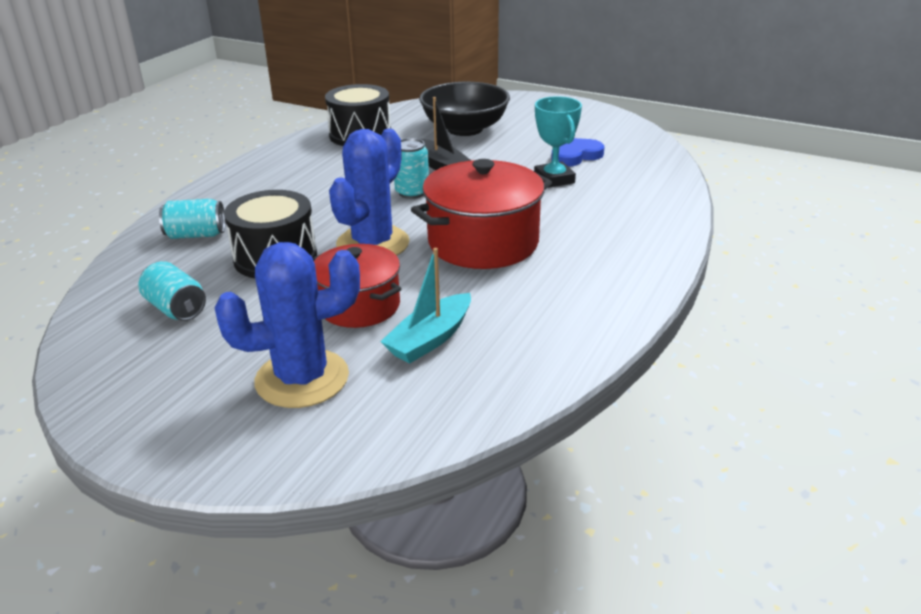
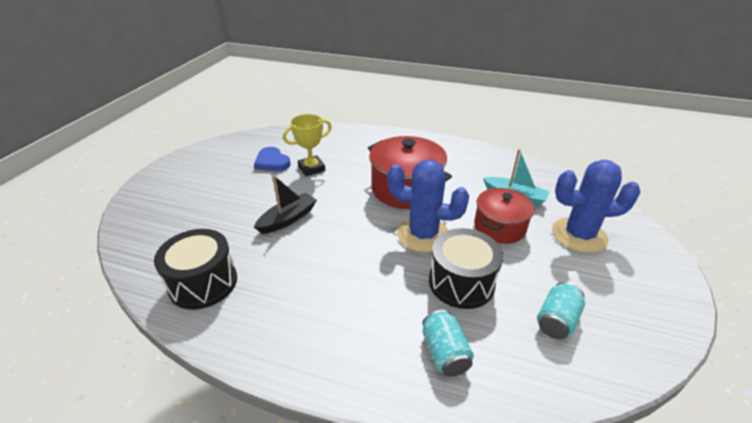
camera: 100 degrees left, 5 degrees up
blue cactus [215,242,360,408] -> blue cactus turned 60 degrees counterclockwise [552,160,640,253]
turquoise can [394,138,429,199] -> none
black bowl [419,82,510,136] -> none
turquoise trophy [534,96,582,188] -> yellow trophy [283,114,332,176]

